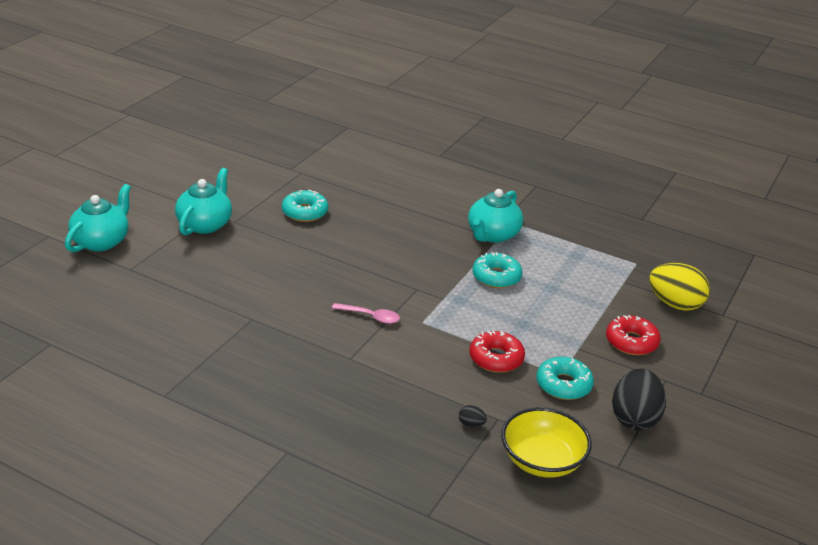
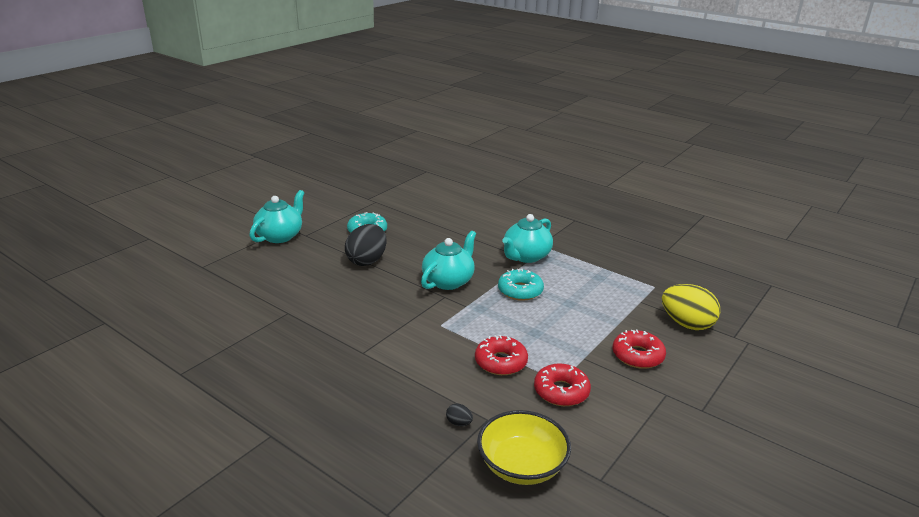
camera: 10 degrees right, 5 degrees down
turquoise teapot [65,184,131,252] -> turquoise teapot moved to [421,231,476,290]
pink spoon [332,303,400,324] -> none
turquoise donut [536,357,594,400] -> red donut [534,363,591,406]
black egg [612,369,666,430] -> black egg moved to [345,224,387,266]

